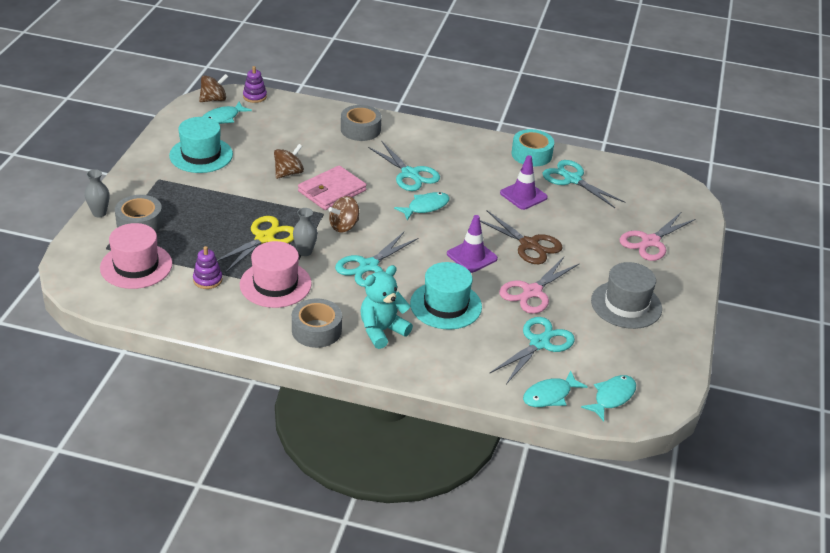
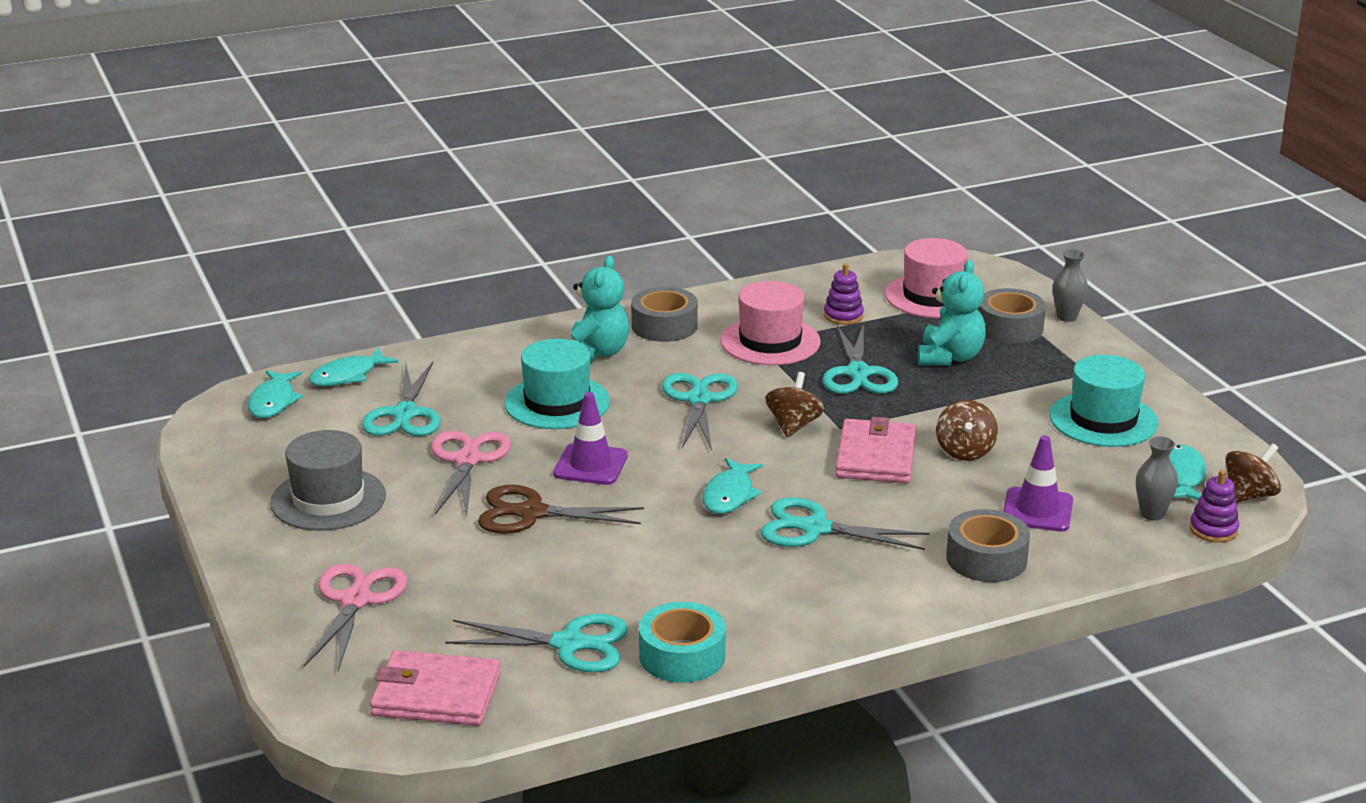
camera: 145 degrees right, 10 degrees down
brown spinning top [199,74,228,102] -> brown spinning top turned 150 degrees counterclockwise [1226,443,1281,503]
yellow scissors [217,216,294,273] -> turquoise scissors [822,324,898,394]
grey vase [293,208,318,256] -> grey vase moved to [1136,436,1178,521]
purple traffic cone [500,155,548,210] -> purple traffic cone moved to [1003,435,1073,532]
turquoise fish [523,370,588,407] -> turquoise fish turned 150 degrees counterclockwise [308,348,399,386]
none -> pink wallet [370,650,501,726]
none -> turquoise teddy bear [918,260,986,366]

